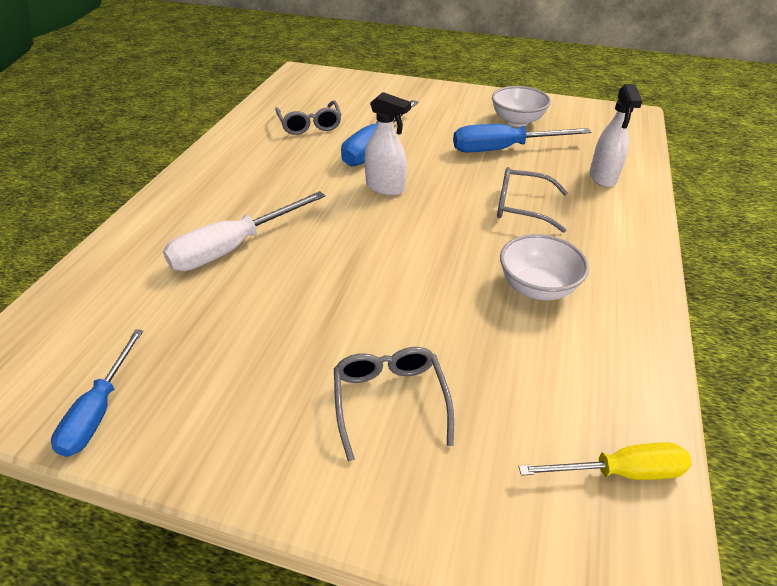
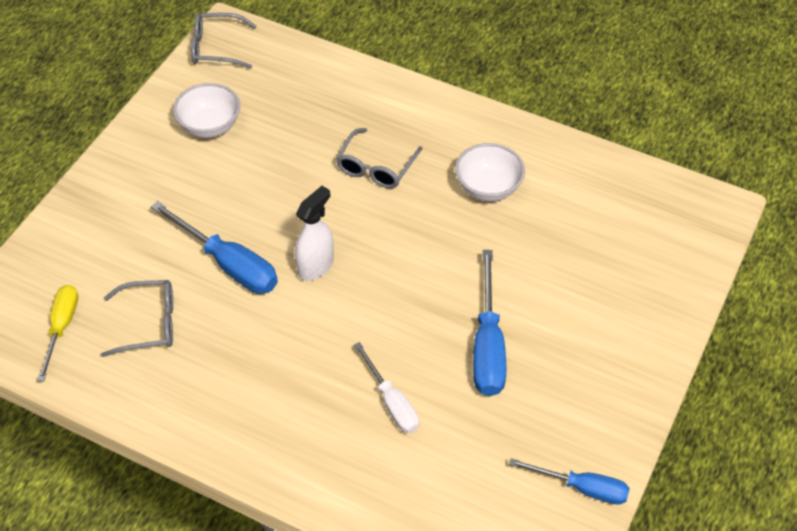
camera: 80 degrees left, 10 degrees up
white screwdriver [163,191,325,271] -> white screwdriver [354,342,419,433], size x0.65
grey glasses [334,347,454,462] -> grey glasses moved to [191,13,257,69]
blue screwdriver [453,124,591,152] -> blue screwdriver moved to [473,250,506,396]
yellow screwdriver [518,442,692,480] -> yellow screwdriver moved to [37,285,78,381]
white spray bottle [590,84,642,187] -> none

